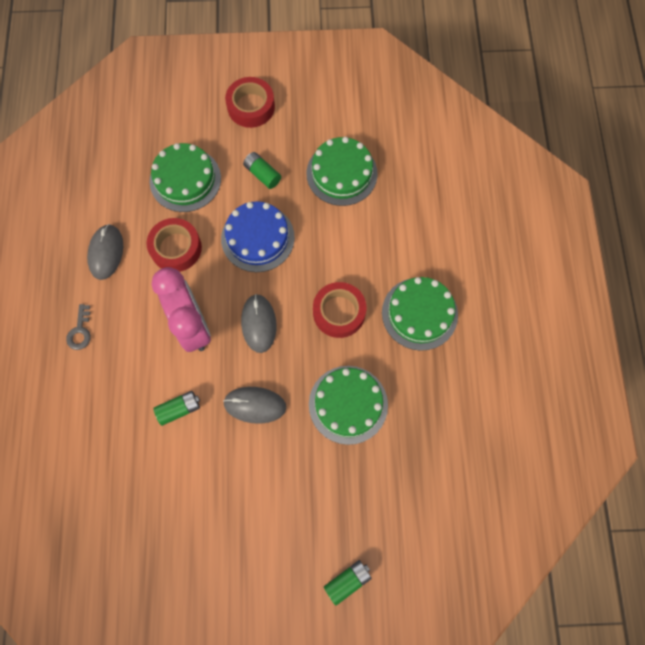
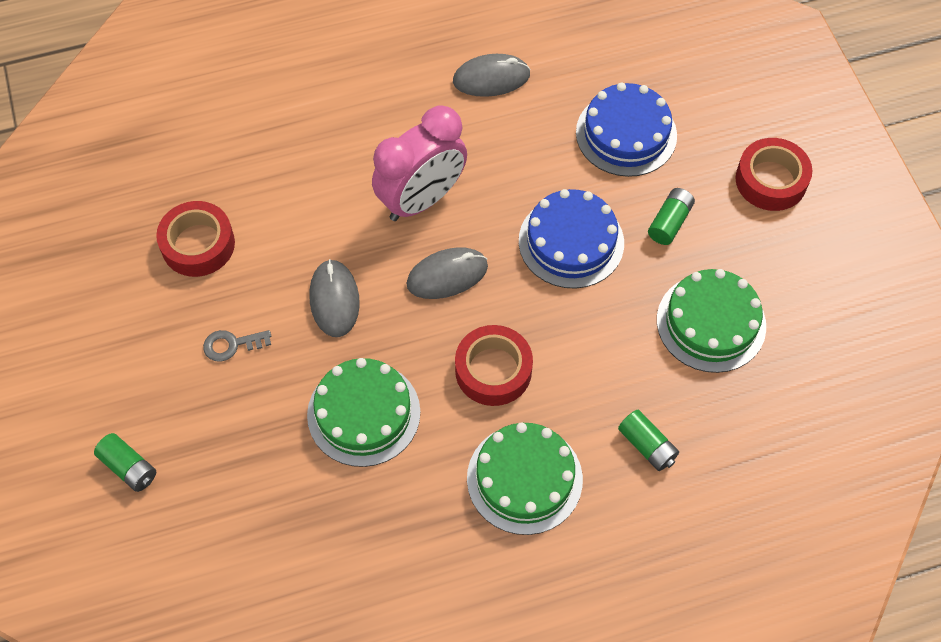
camera: 75 degrees right, 10 degrees down
grey key [66,304,91,350] -> grey key moved to [203,330,271,362]
red tape [146,218,202,272] -> red tape moved to [156,201,235,277]
green cake [150,143,221,212] -> blue cake [576,83,677,177]
green battery [153,391,200,426] -> green battery moved to [618,410,679,471]

